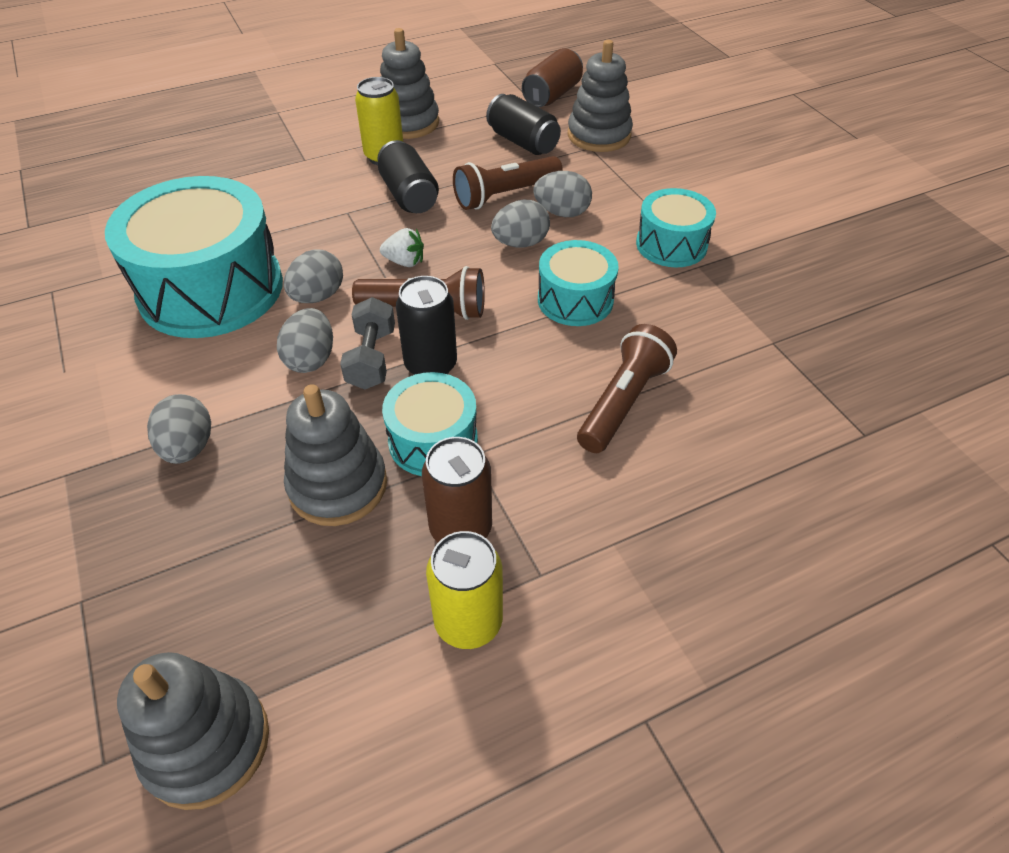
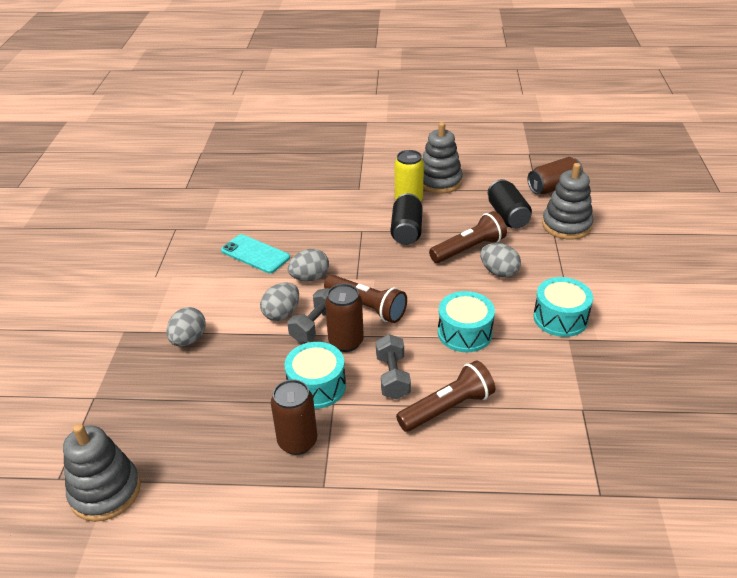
camera: 30 degrees right, 10 degrees down
turquoise drum [105,176,283,338] -> turquoise phone [221,234,290,273]
grey stacking toy [284,384,387,526] -> none
white strawberry [380,228,424,267] -> none
black can [396,276,457,375] -> brown can [325,284,364,352]
yellow can [426,531,503,649] -> none
brown flashlight [453,156,563,210] -> brown flashlight turned 150 degrees clockwise [429,211,507,263]
grey egg [491,199,550,248] -> none
none -> grey dumbbell [376,334,411,399]

